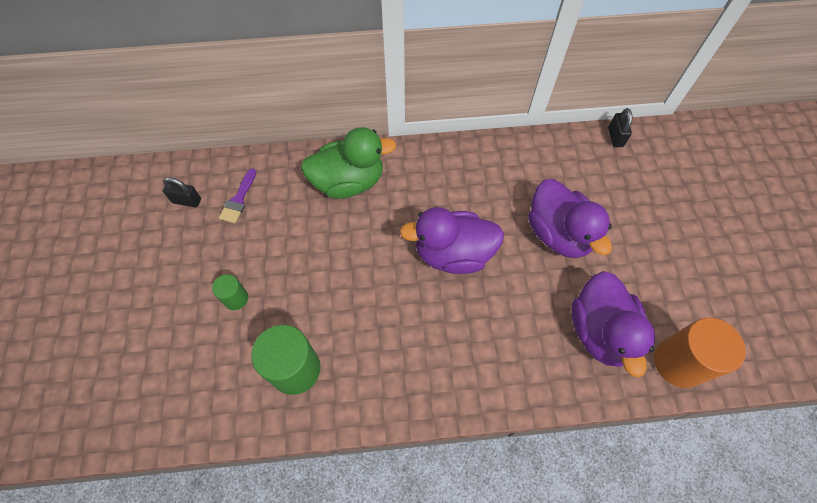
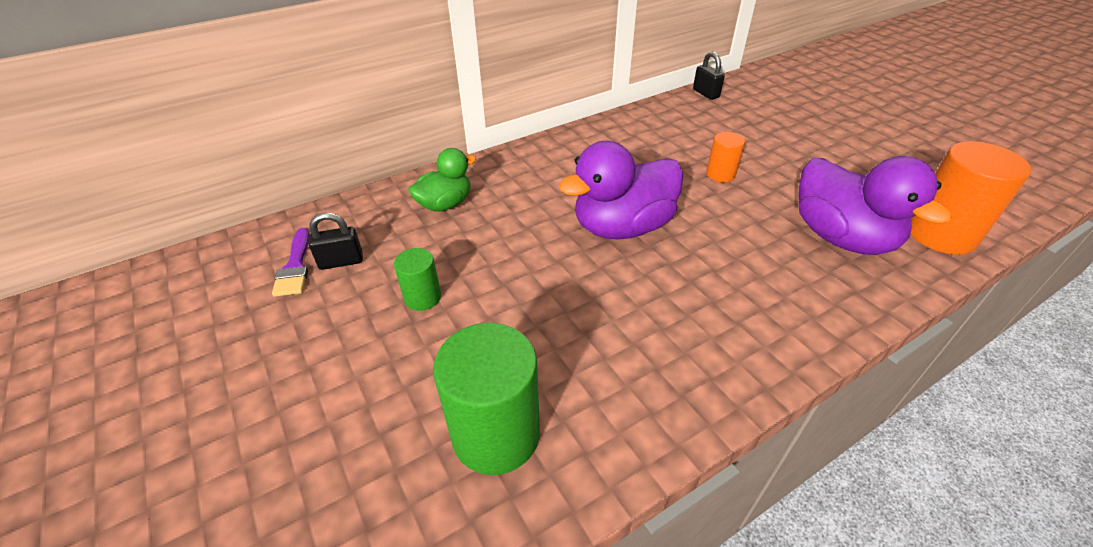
camera: 25 degrees left, 20 degrees down
black padlock [163,177,201,207] -> black padlock moved to [308,213,363,270]
green cylinder [212,274,248,310] -> green cylinder moved to [394,248,441,311]
green duck [301,127,396,199] -> green duck [408,148,476,212], size x0.59
purple duck [528,179,612,258] -> orange cylinder [706,132,745,182]

